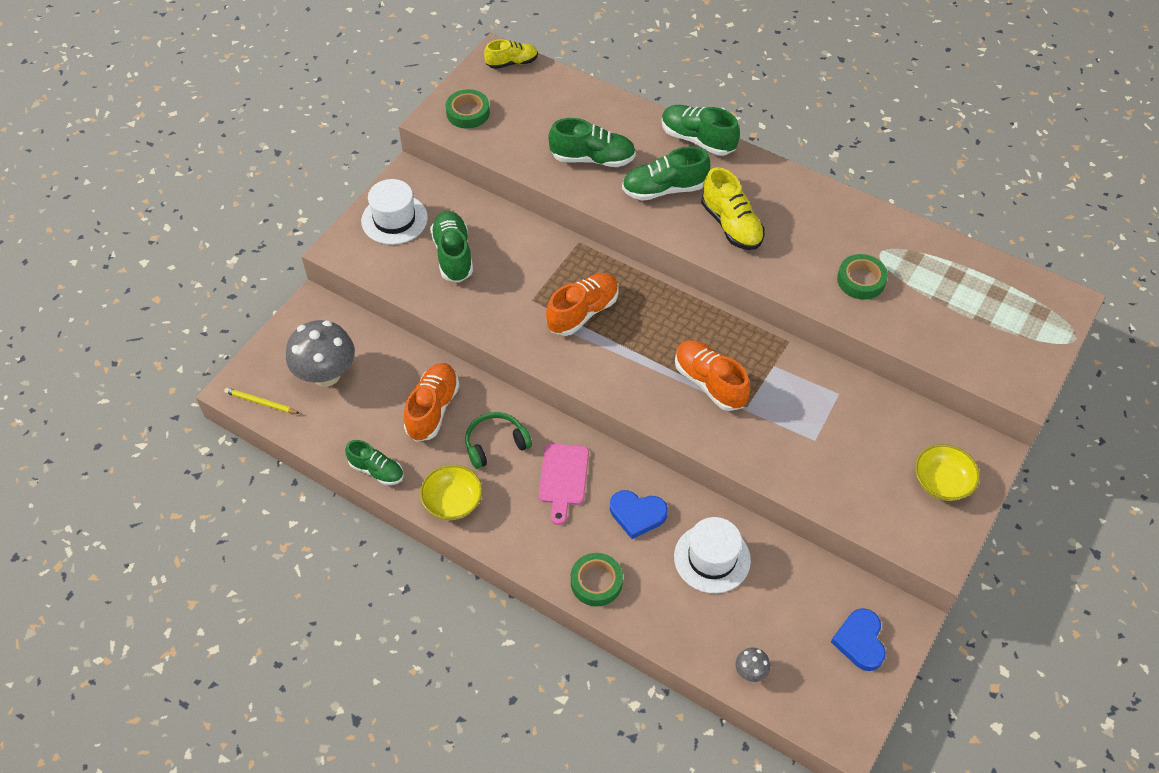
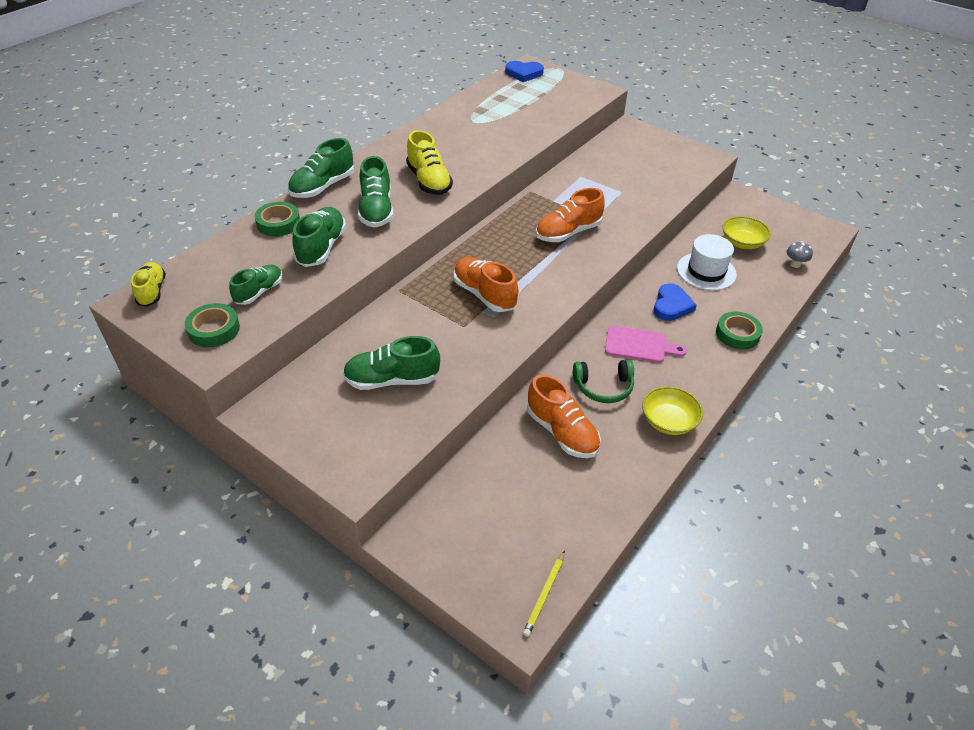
camera: 85 degrees left, 10 degrees down
grey mushroom [286,320,355,387] -> none
green shoe [345,440,404,485] -> green shoe moved to [229,265,282,305]
white hat [361,179,428,245] -> none
orange shoe [404,363,459,442] -> orange shoe turned 150 degrees counterclockwise [527,374,601,458]
green headphones [465,412,532,469] -> green headphones turned 75 degrees counterclockwise [573,360,634,403]
yellow shoe [701,167,765,250] -> yellow shoe turned 90 degrees clockwise [406,130,453,195]
blue heart [831,608,886,671] -> blue heart moved to [505,61,544,82]
green tape [837,254,888,300] -> green tape moved to [255,202,300,236]
yellow bowl [915,444,980,501] -> yellow bowl moved to [723,216,771,249]

